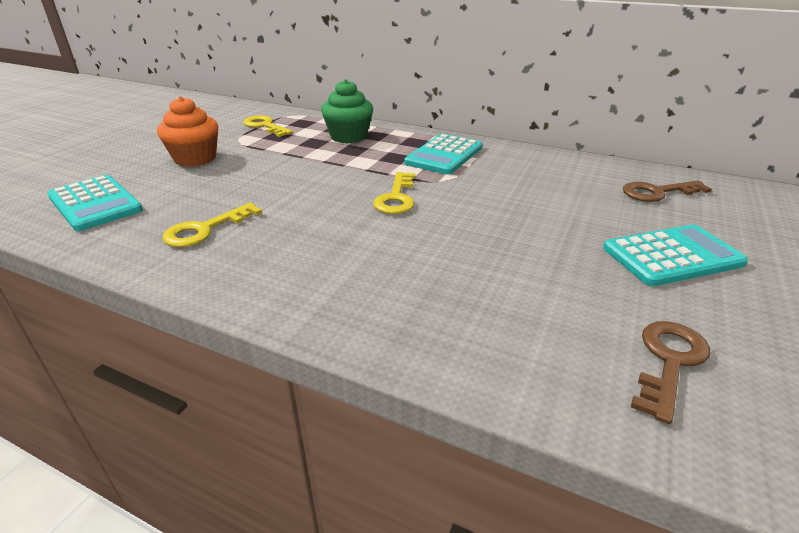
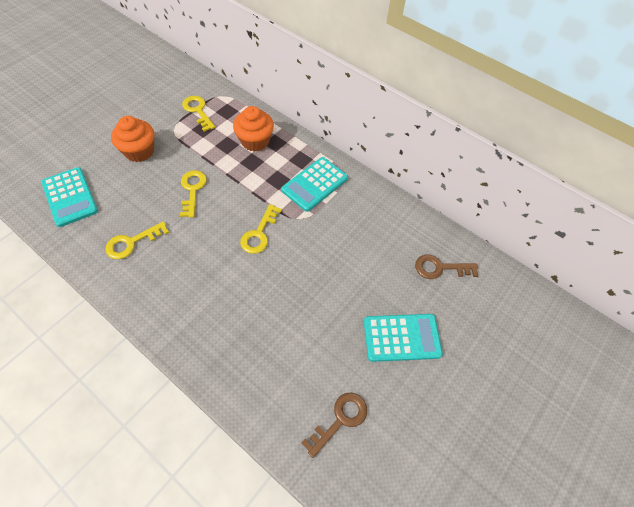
camera: 10 degrees right, 25 degrees up
green cupcake [321,79,373,143] -> orange cupcake [233,106,274,151]
none -> yellow key [180,170,207,218]

